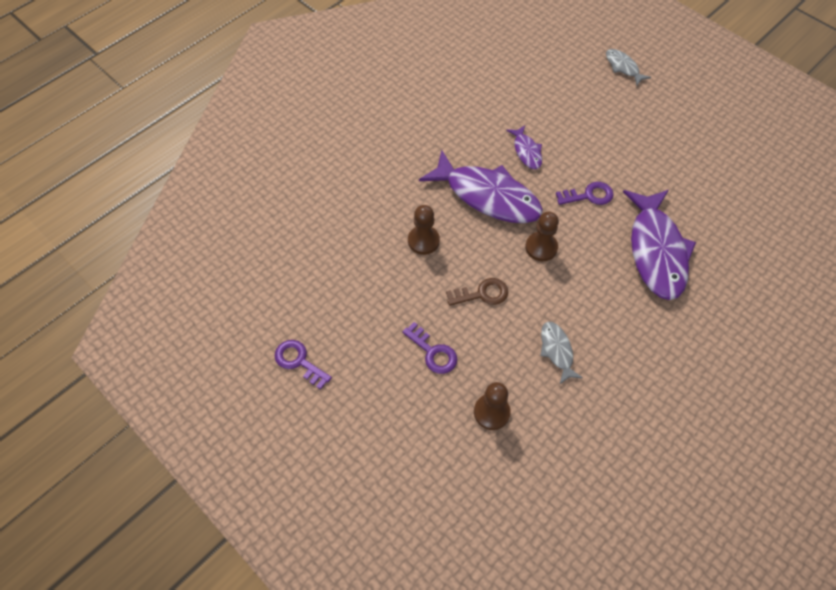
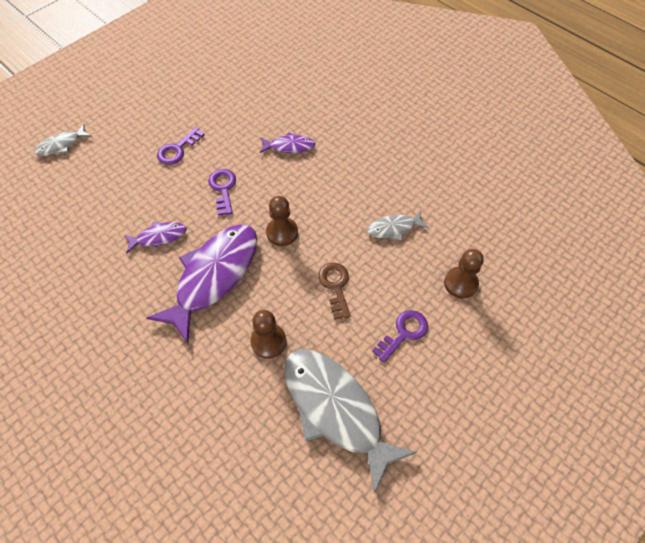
camera: 90 degrees left, 0 degrees up
purple key [275,340,332,390] -> purple key moved to [157,127,205,165]
purple fish [623,190,696,300] -> purple fish [260,132,316,153], size x0.47
none -> grey fish [284,349,417,494]

